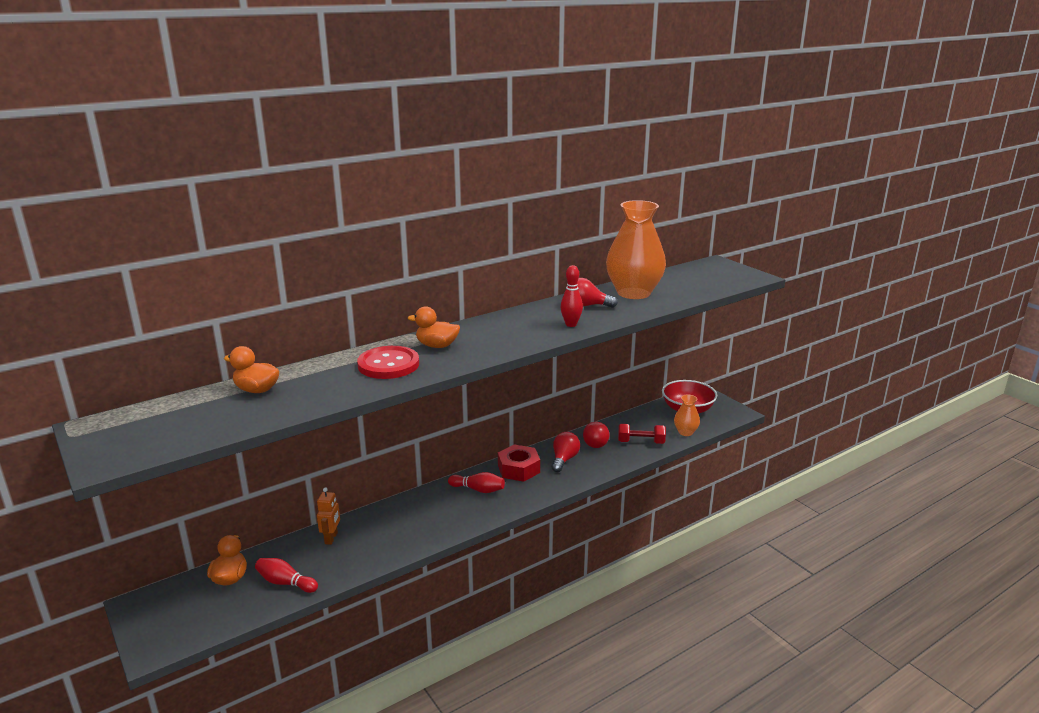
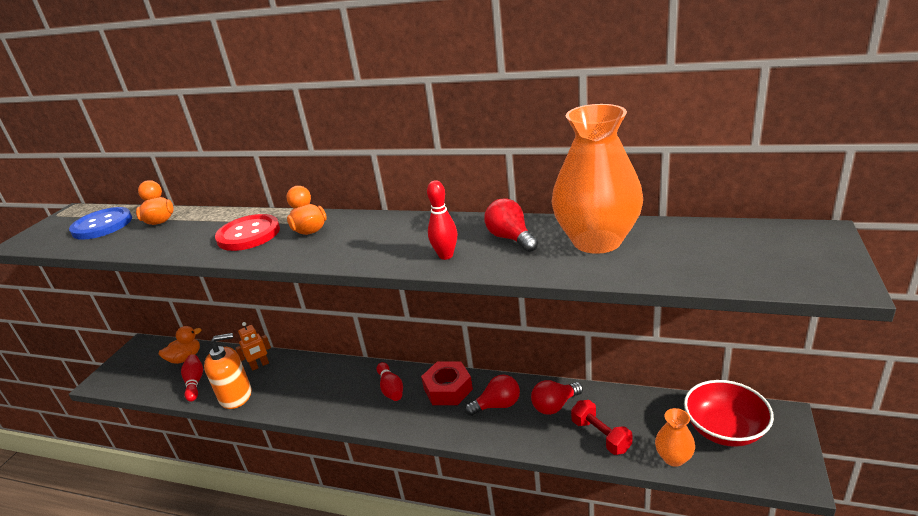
camera: 55 degrees right, 5 degrees up
none -> blue button [69,207,132,240]
none -> orange soap dispenser [204,333,251,409]

